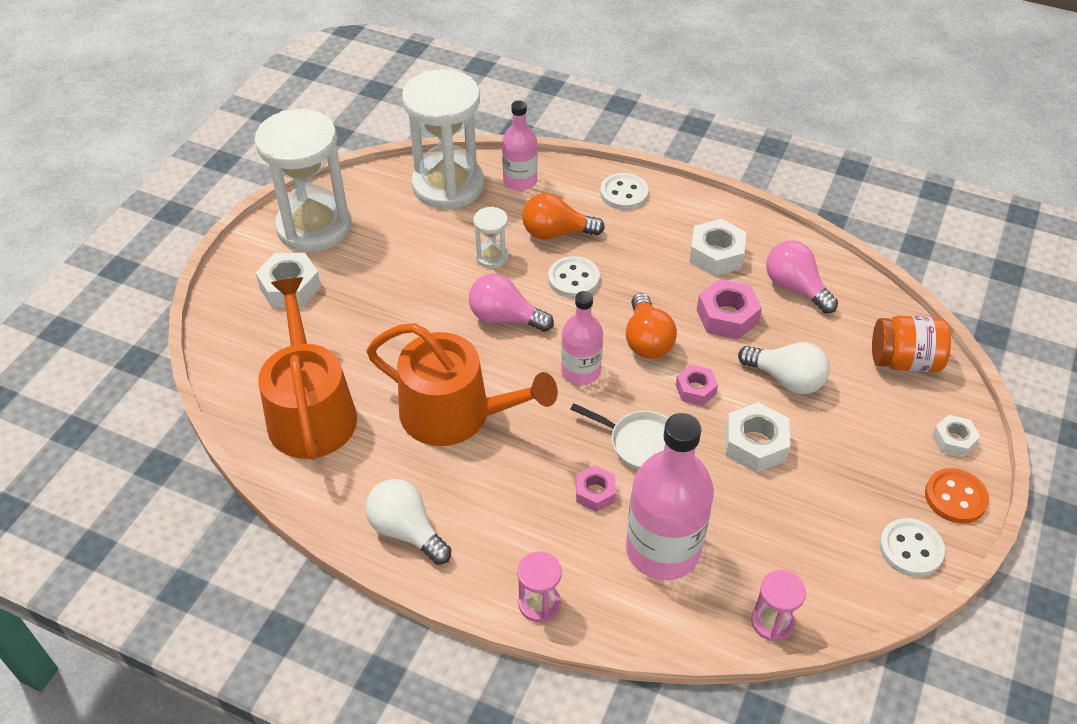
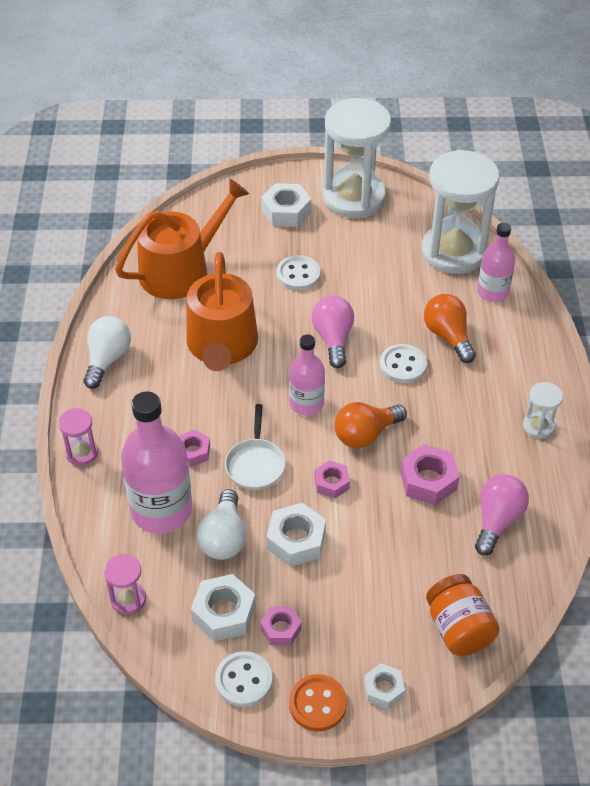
camera: 65 degrees right, 0 degrees up
white hourglass [474,207,509,268] -> white hourglass moved to [523,382,563,439]
white button [600,173,649,210] -> white button moved to [276,255,320,291]
white nut [689,219,746,276] -> white nut moved to [191,574,256,641]
white light bulb [738,342,830,394] -> white light bulb moved to [197,489,246,560]
none -> pink nut [260,606,302,645]

